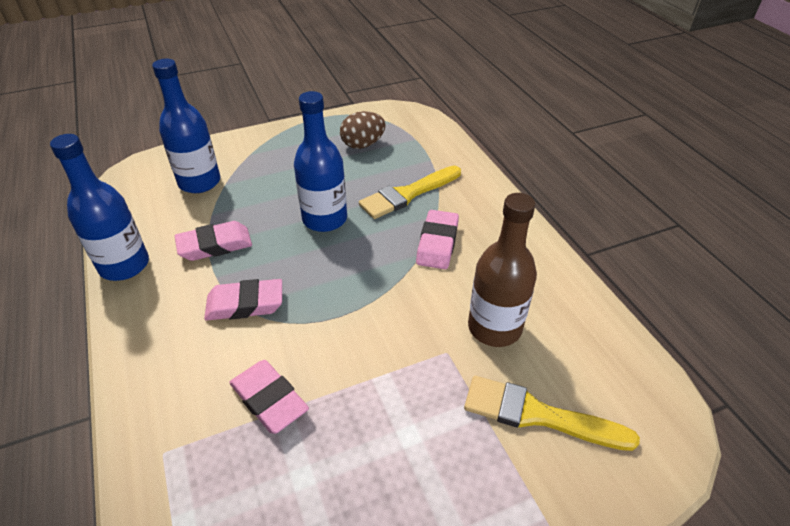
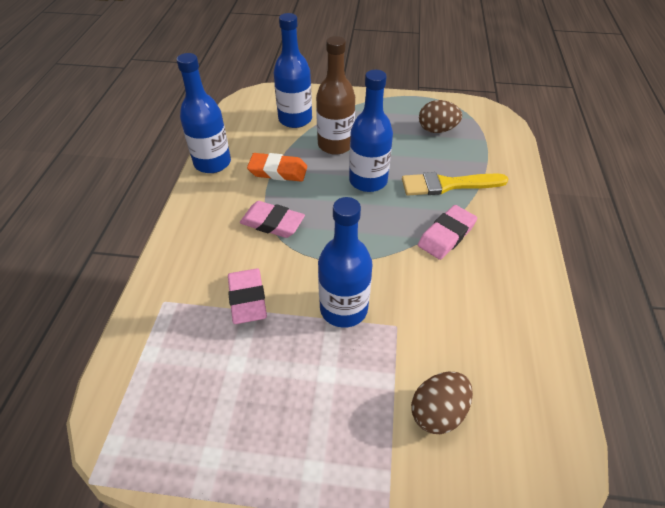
camera: 30 degrees right, 5 degrees up
pink eraser [175,221,252,261] -> orange eraser [247,153,307,182]
yellow brush [464,376,640,451] -> brown egg [411,372,473,434]
brown bottle [468,193,537,347] -> brown bottle moved to [316,36,355,155]
none -> blue bottle [318,197,372,328]

